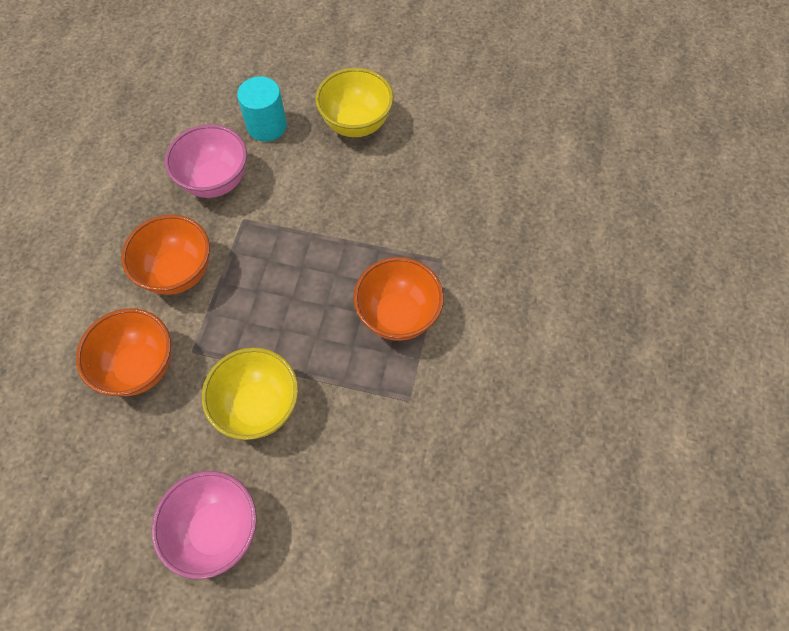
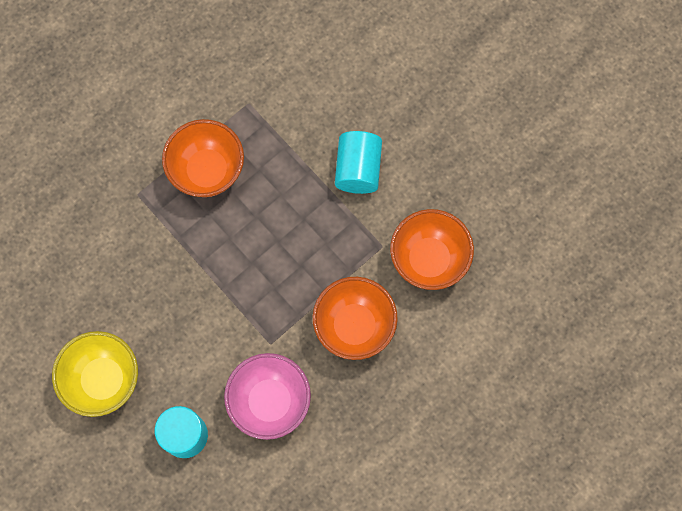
camera: 145 degrees left, 10 degrees up
pink bowl [151,471,257,579] -> none
yellow bowl [202,347,298,440] -> turquoise cylinder [335,131,382,194]

